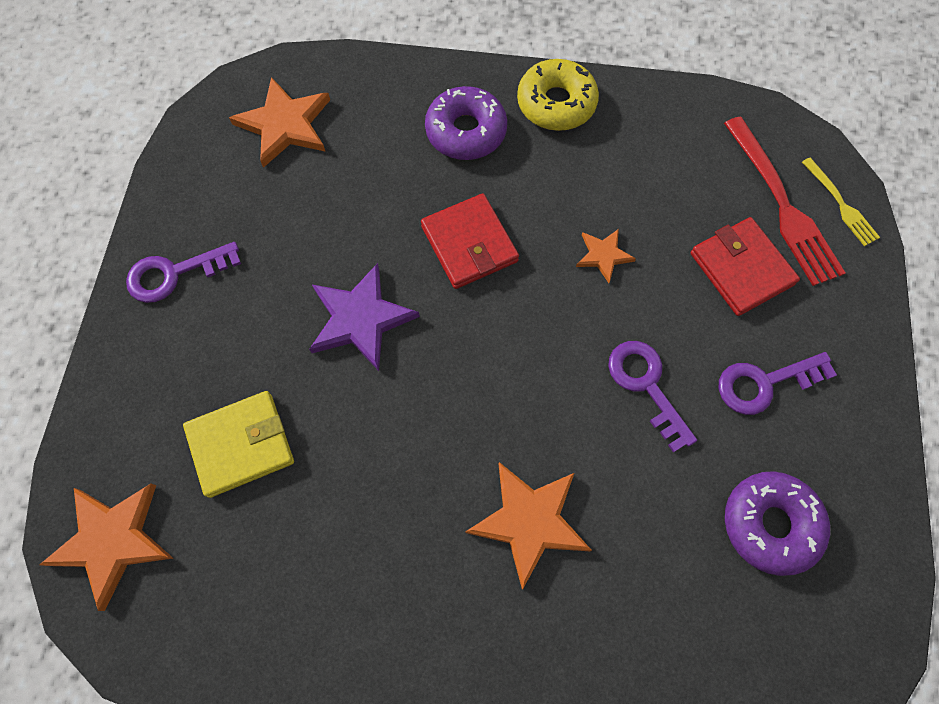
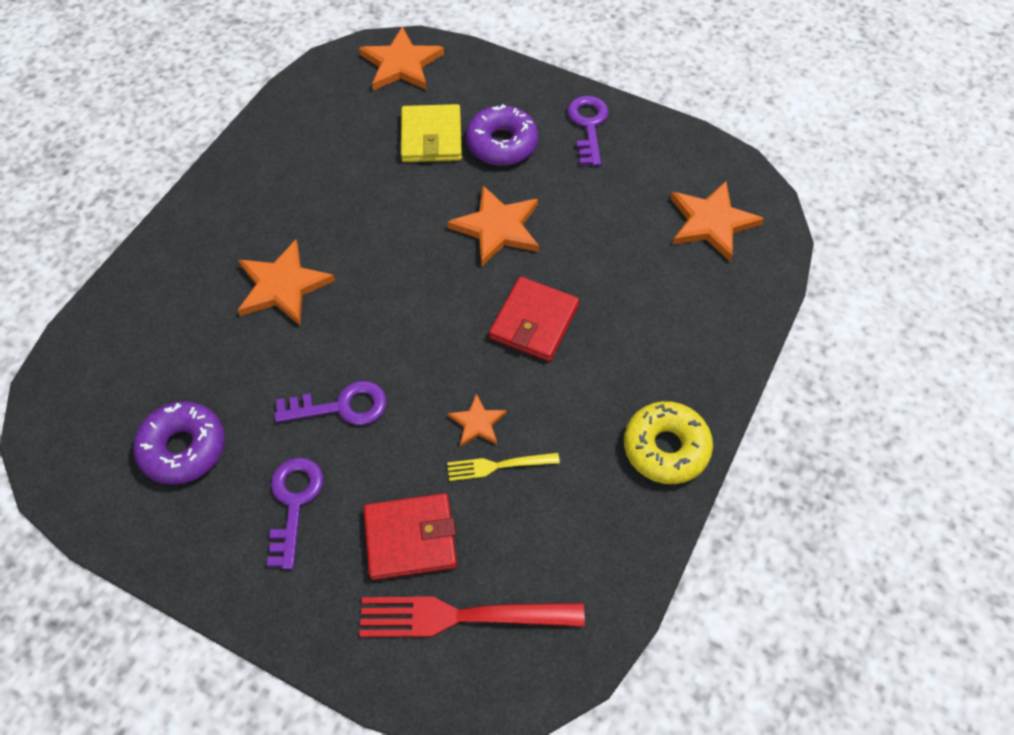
camera: 110 degrees right, 10 degrees down
purple star [309,263,420,371] -> orange star [447,186,539,266]
red wallet [421,194,519,289] -> red wallet turned 60 degrees counterclockwise [489,276,579,362]
purple donut [425,86,507,160] -> purple donut moved to [466,104,538,165]
yellow fork [802,158,880,246] -> yellow fork moved to [447,453,560,481]

